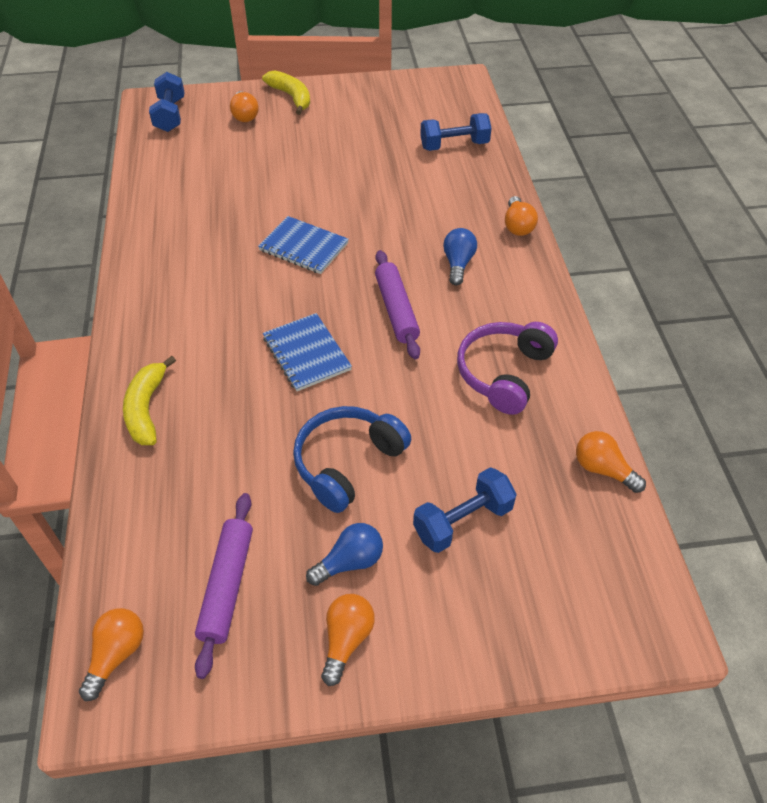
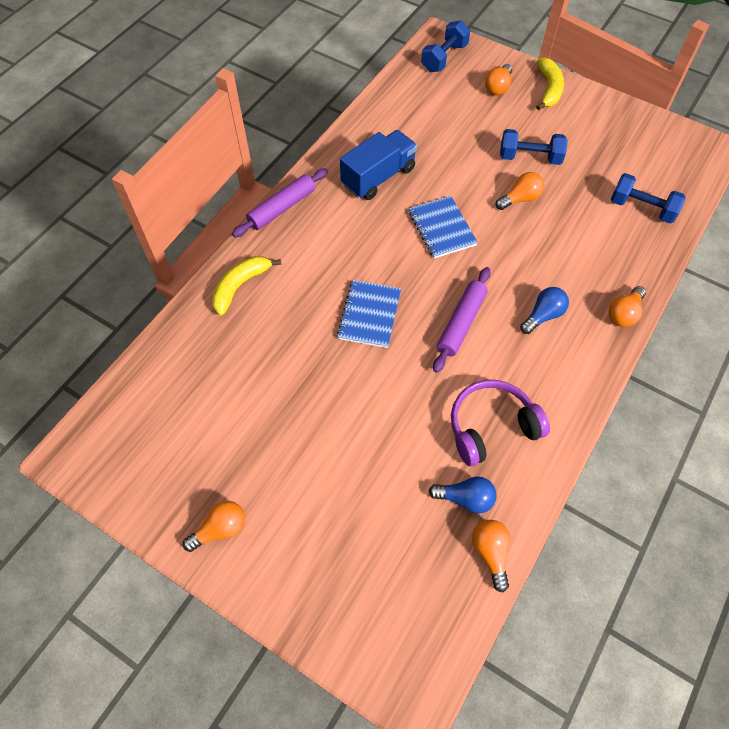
camera: 40 degrees right, 10 degrees up
orange light bulb [79,608,144,701] -> orange light bulb moved to [496,172,544,210]
purple rolling pin [195,493,253,679] -> purple rolling pin moved to [232,168,328,237]
blue headphones [293,406,411,513] -> none
blue light bulb [306,523,383,586] -> blue light bulb moved to [429,477,497,513]
blue dumbbell [413,467,517,553] -> blue dumbbell moved to [500,129,568,165]
none -> blue truck [340,130,417,200]

